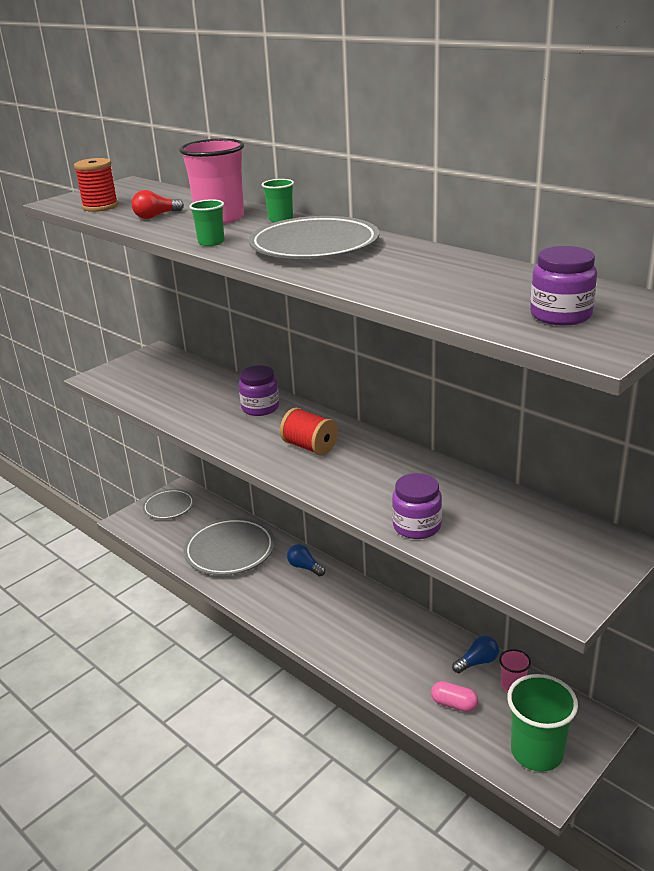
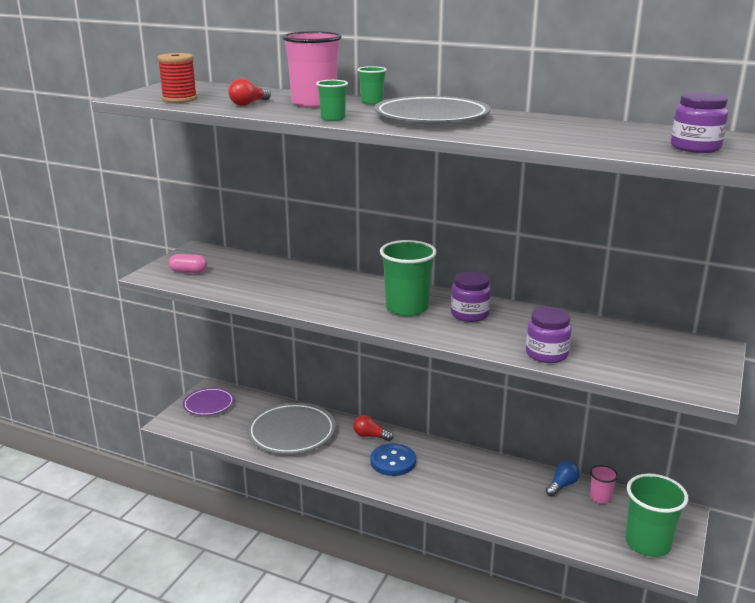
camera: 20 degrees left, 5 degrees down
grey plate [143,489,194,519] -> purple plate [183,388,234,416]
purple jar [239,365,279,416] -> purple jar moved to [451,271,491,322]
red spool [280,408,338,455] -> green cup [380,240,437,316]
blue light bulb [287,544,325,576] -> red light bulb [353,415,393,441]
pink capsule [431,681,478,712] -> pink capsule moved to [169,254,207,273]
none -> blue button [370,443,416,476]

